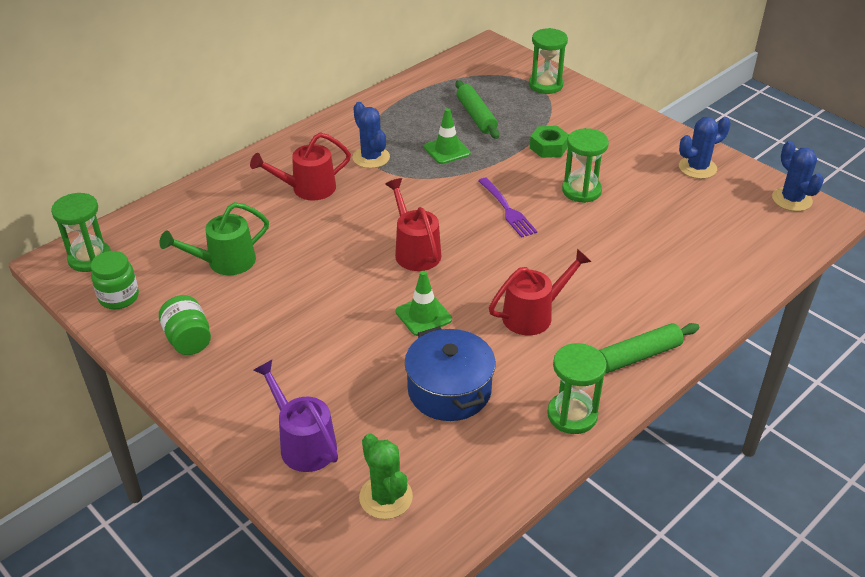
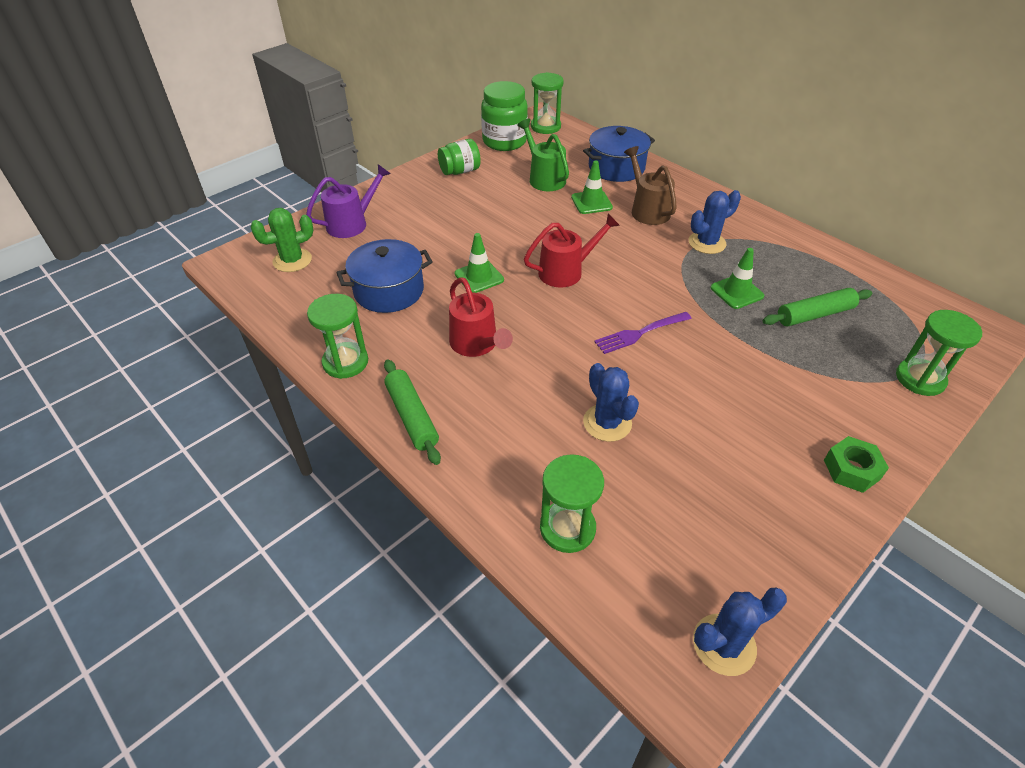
camera: 90 degrees right, 5 degrees up
green jar [91,251,139,309] -> green jar [481,81,528,151], size x1.58
red watering can [250,133,351,200] -> brown watering can [624,146,677,225]
green nut [530,126,569,158] -> green nut moved to [824,436,889,493]
green hourglass [562,128,609,203] -> green hourglass moved to [540,454,604,553]
blue cactus [679,117,730,179] -> blue cactus moved to [583,363,639,442]
none -> green traffic cone [571,160,613,214]
none -> blue pot [583,126,655,182]

